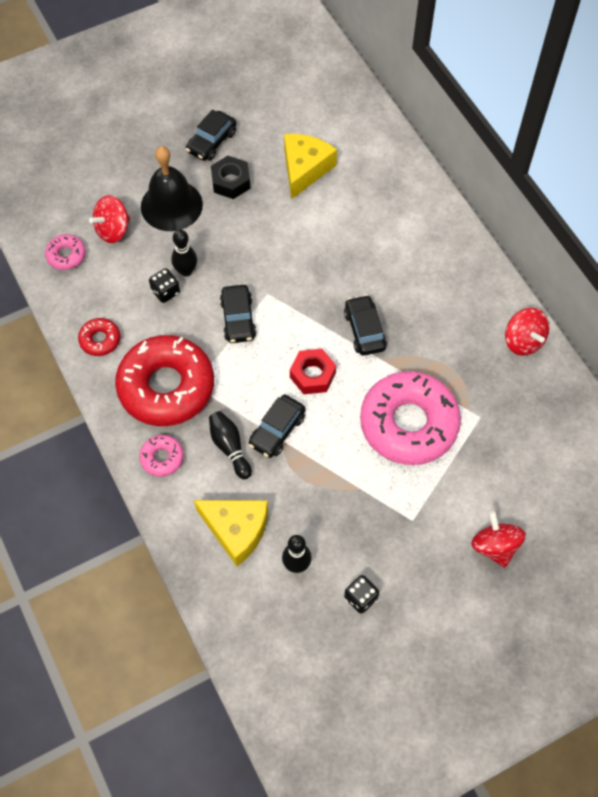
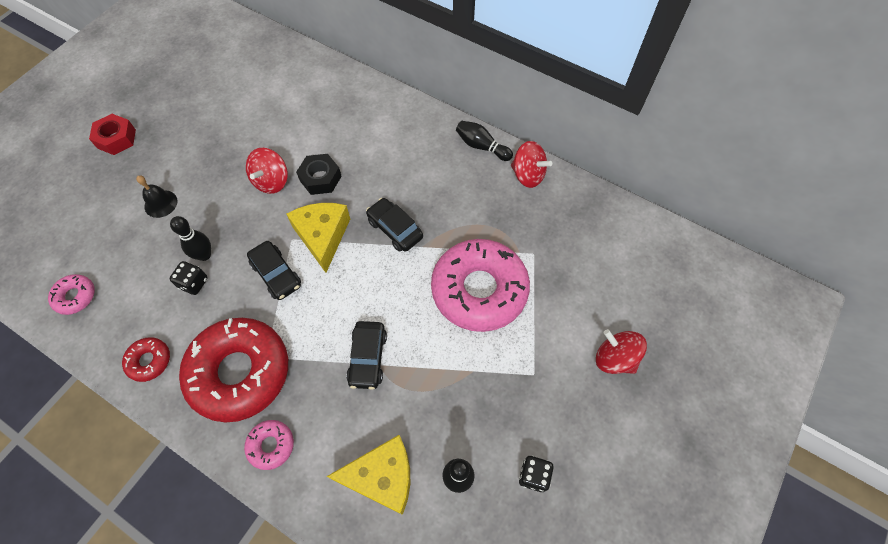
camera: 30 degrees left, 0 degrees up
red spinning top [89,195,130,243] -> red spinning top moved to [246,148,288,194]
black bell [141,146,203,231] -> black bell [136,175,178,218], size x0.52
black car [186,109,236,161] -> none
black bowling pin [209,411,252,479] -> black bowling pin moved to [456,121,513,161]
black nut [211,156,250,199] -> black nut moved to [296,154,342,195]
yellow cheese [284,134,337,199] -> yellow cheese moved to [287,203,350,273]
red nut [290,349,336,394] -> red nut moved to [89,114,136,155]

